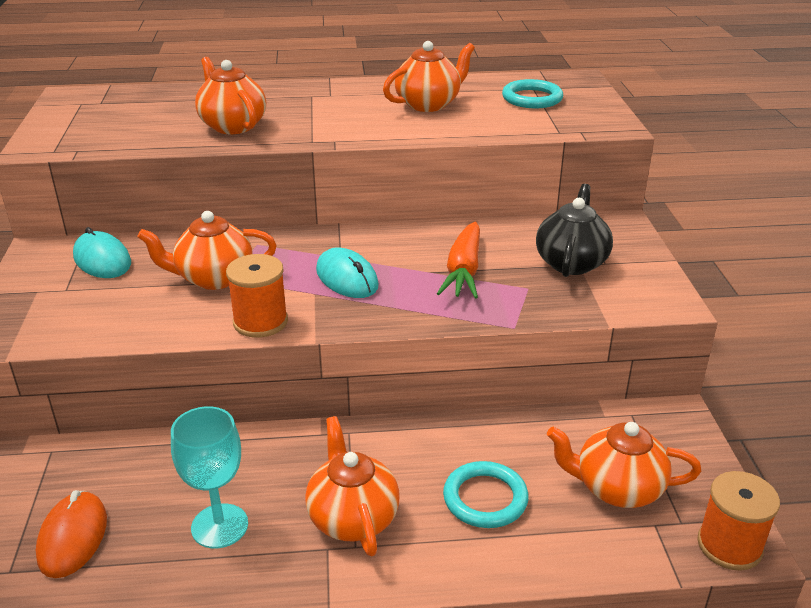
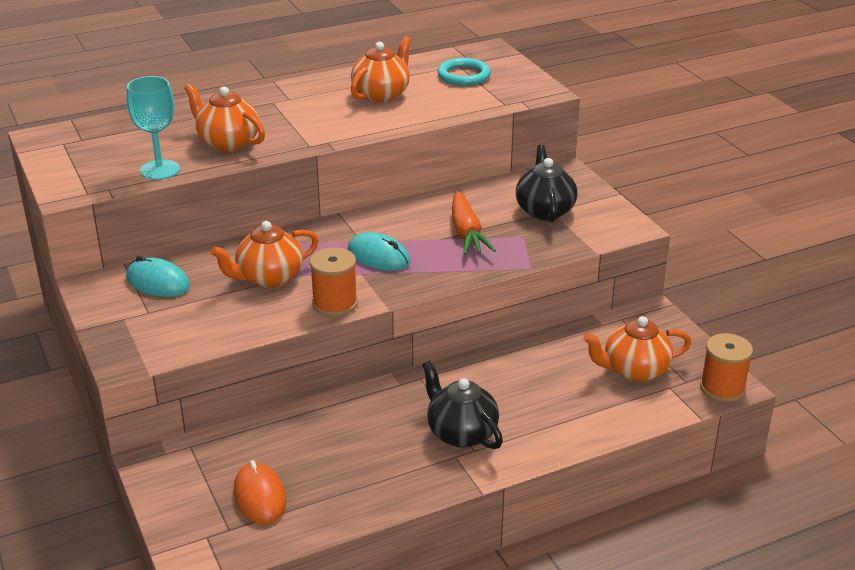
camera: 20 degrees left, 0 degrees up
turquoise goblet [171,406,248,548] -> turquoise goblet moved to [127,76,180,180]
orange teapot [305,416,400,557] -> black teapot [422,361,503,449]
turquoise ring [443,461,529,528] -> none

